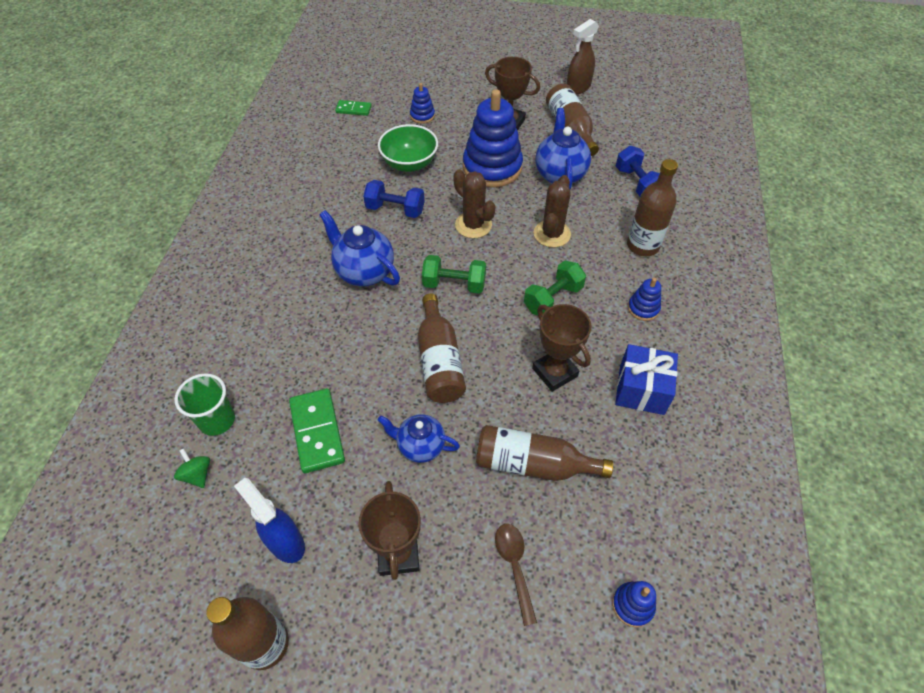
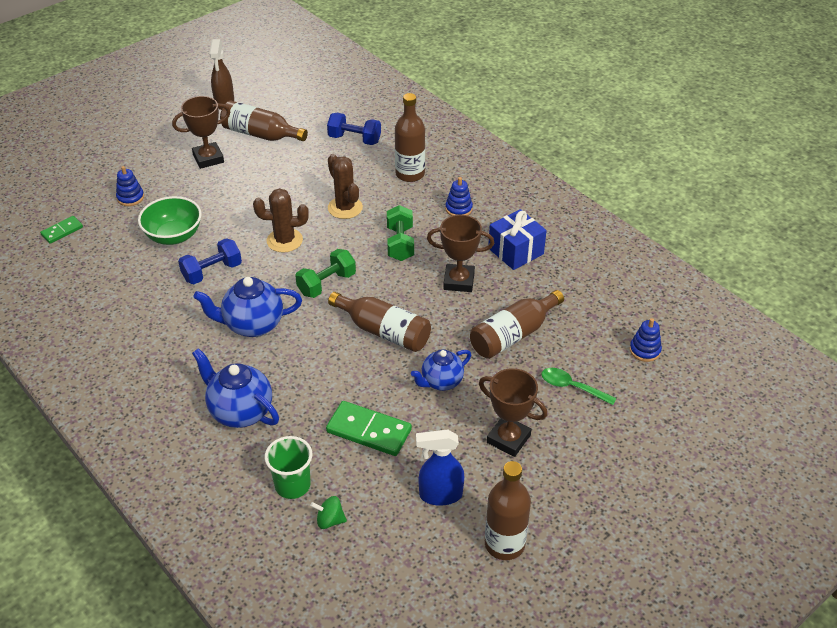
camera: 50 degrees left, 10 degrees down
blue stacking toy [463,89,523,187] -> none
brown spoon [495,524,537,626] -> green spoon [541,368,617,405]
blue teapot [536,108,591,190] -> blue teapot moved to [192,348,279,428]

